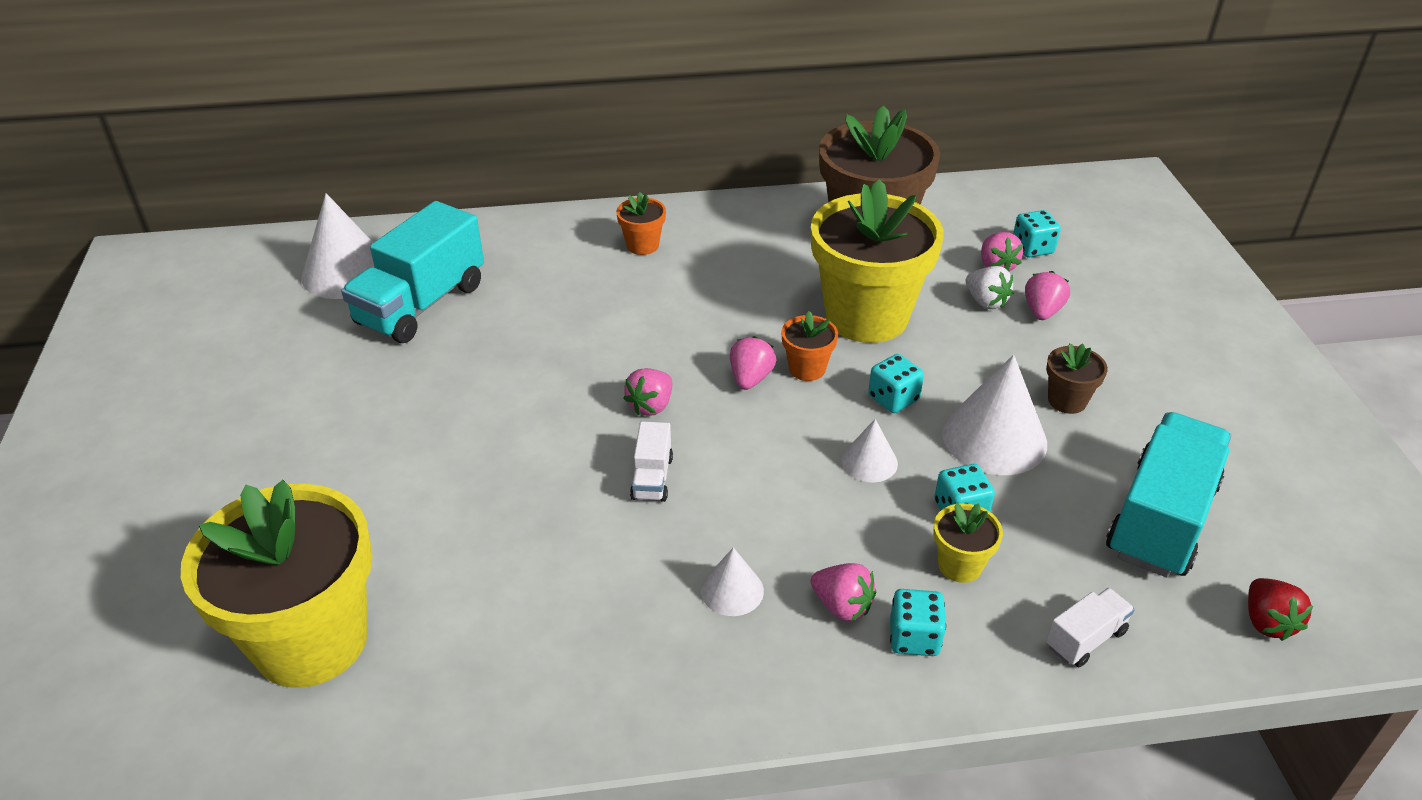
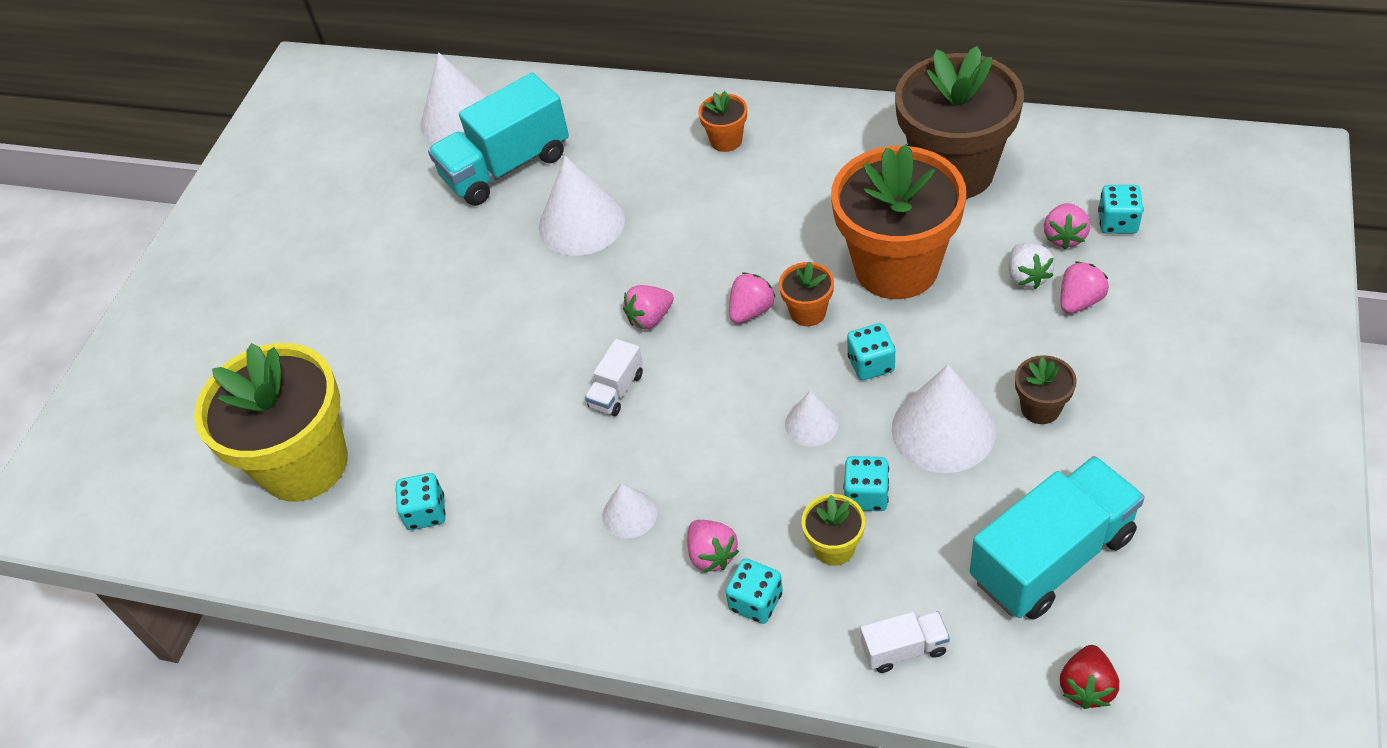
camera: 30 degrees right, 10 degrees up
yellow flower pot [811,179,944,343] -> orange flower pot [831,144,966,299]
none -> turquoise dice [396,473,446,530]
none -> white cone [539,156,625,256]

